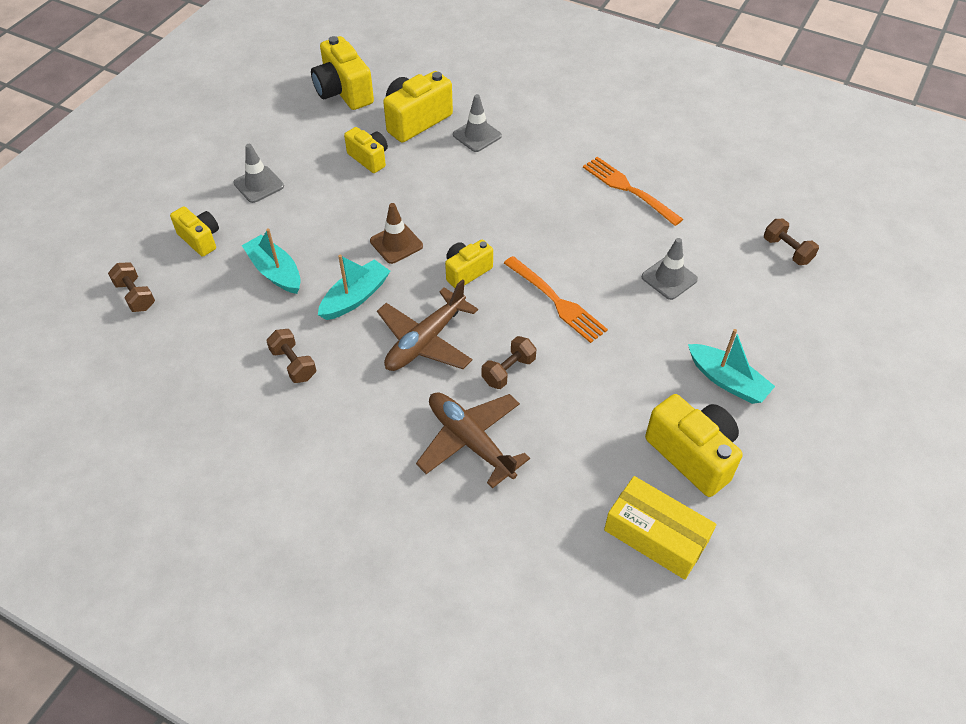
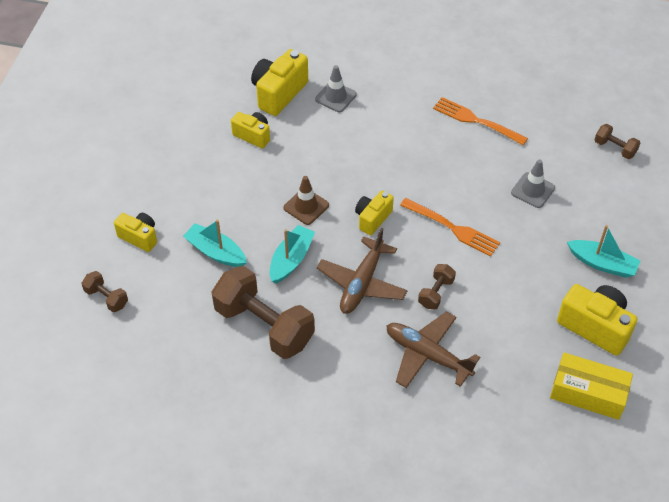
camera: 15 degrees left, 0 degrees up
grey traffic cone [233,144,284,203] -> none
brown dumbbell [266,329,316,383] -> brown dumbbell [212,266,315,359], size x2.16
yellow camera [311,36,374,110] -> none

